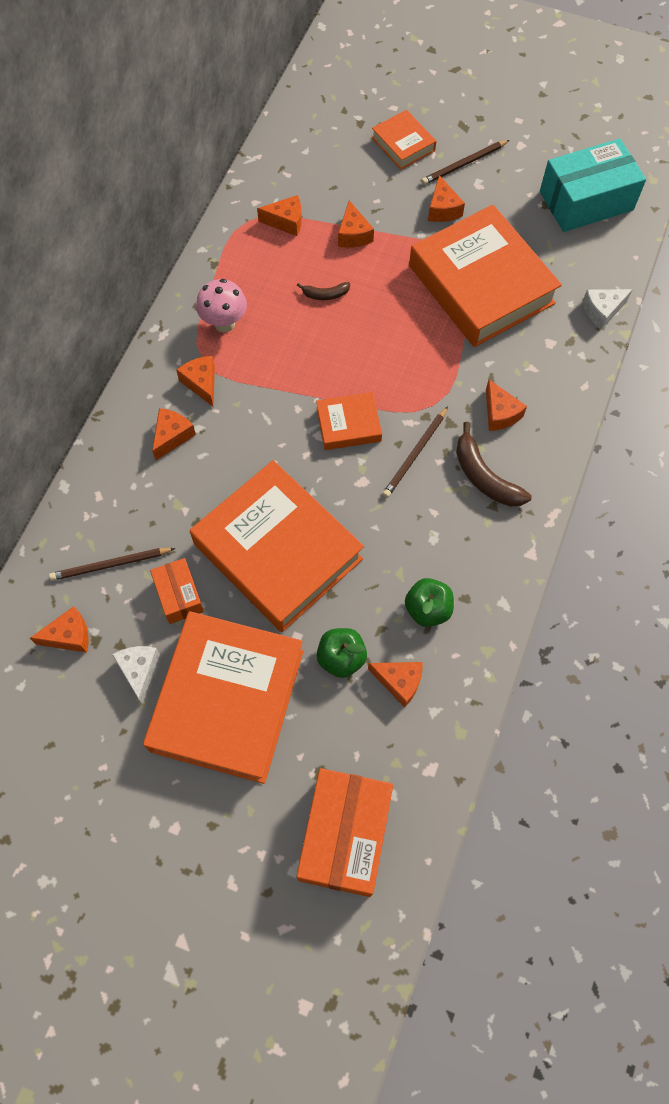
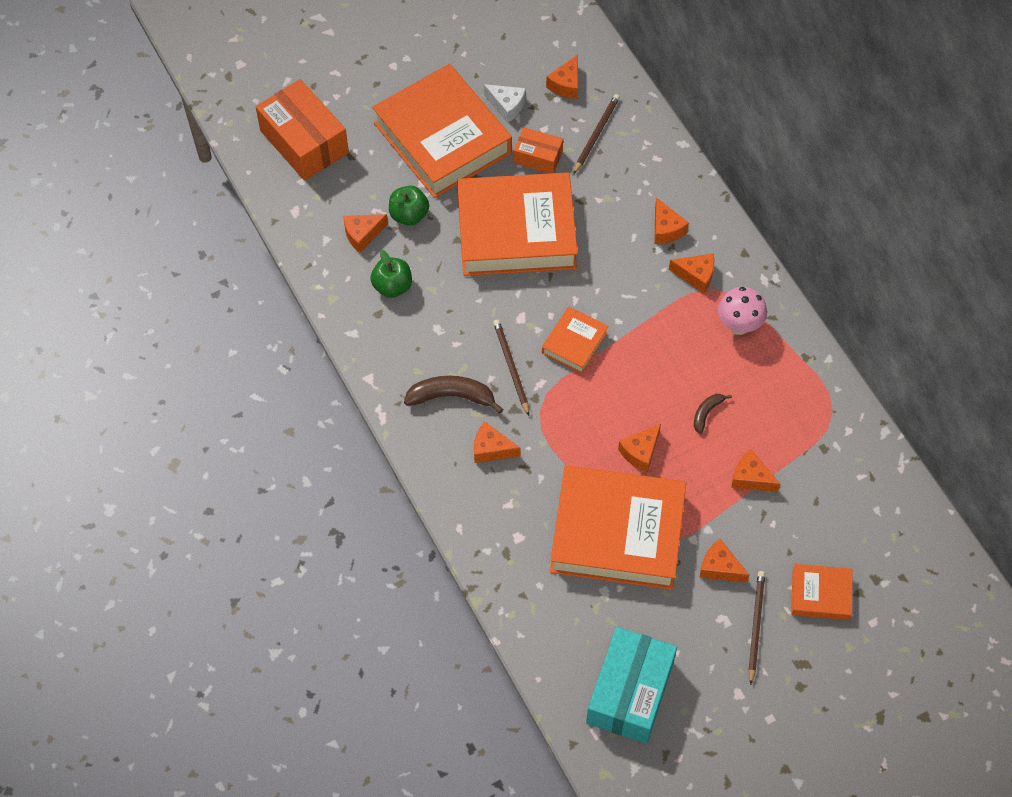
camera: 130 degrees right, 5 degrees down
orange cheese [257,195,302,236] -> orange cheese moved to [618,424,661,472]
white cheese [582,289,633,330] -> none

